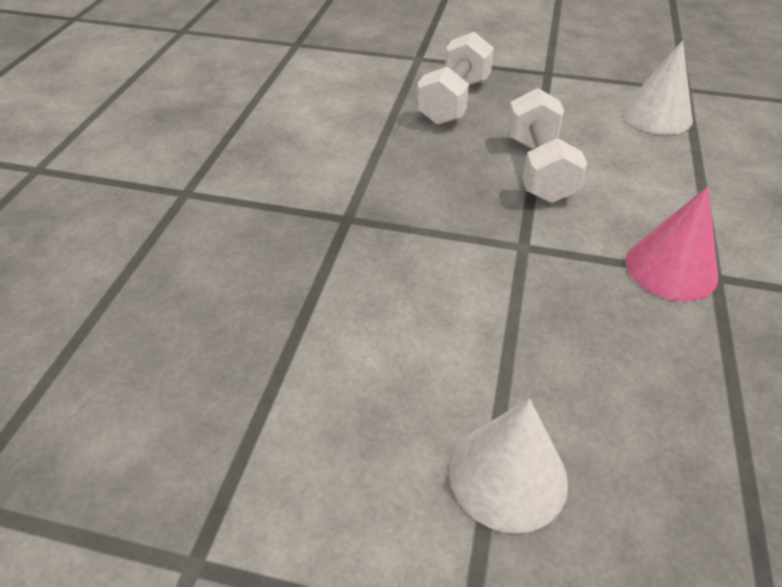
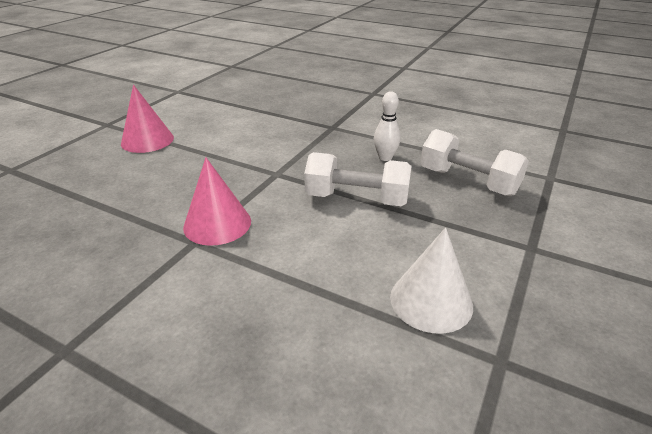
camera: 105 degrees right, 10 degrees down
white cone [449,399,568,534] -> pink cone [121,85,174,153]
none -> white bowling pin [374,91,401,161]

